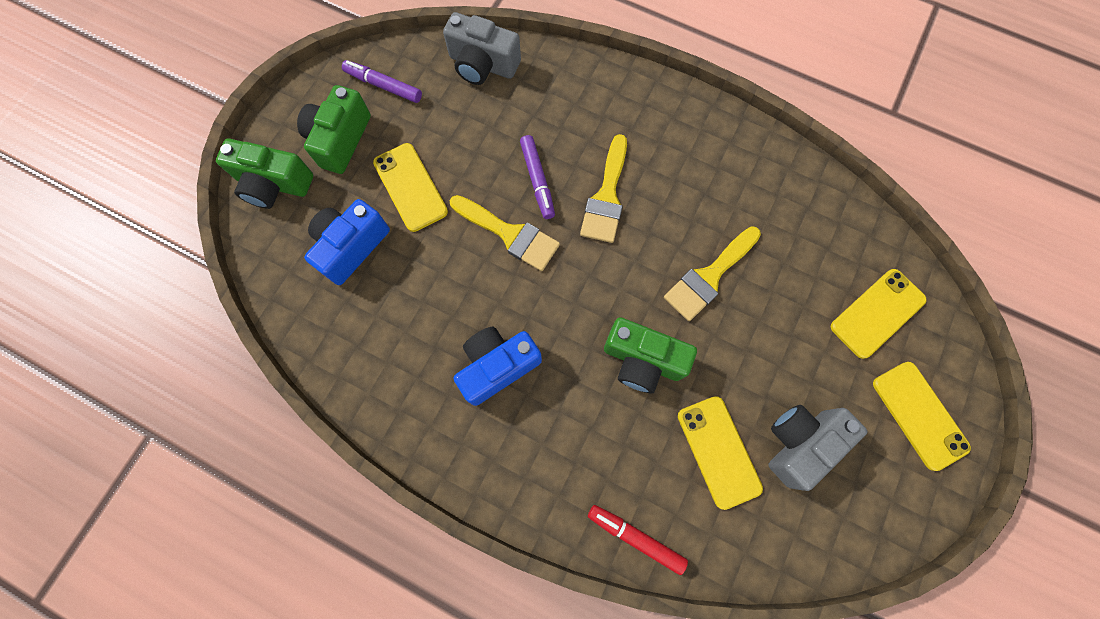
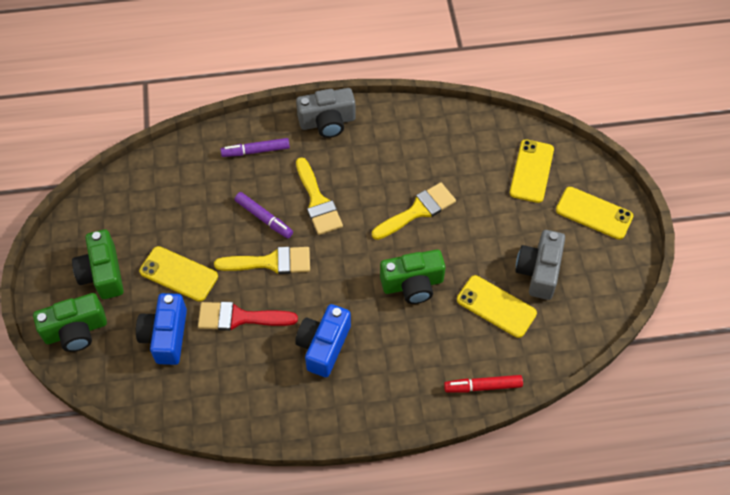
camera: 35 degrees left, 15 degrees down
purple marker [342,60,422,103] -> purple marker moved to [221,138,290,157]
grey camera [443,12,521,85] -> grey camera moved to [296,88,356,138]
yellow brush [664,226,761,321] -> yellow brush turned 135 degrees counterclockwise [372,182,456,240]
none -> red brush [198,301,298,331]

